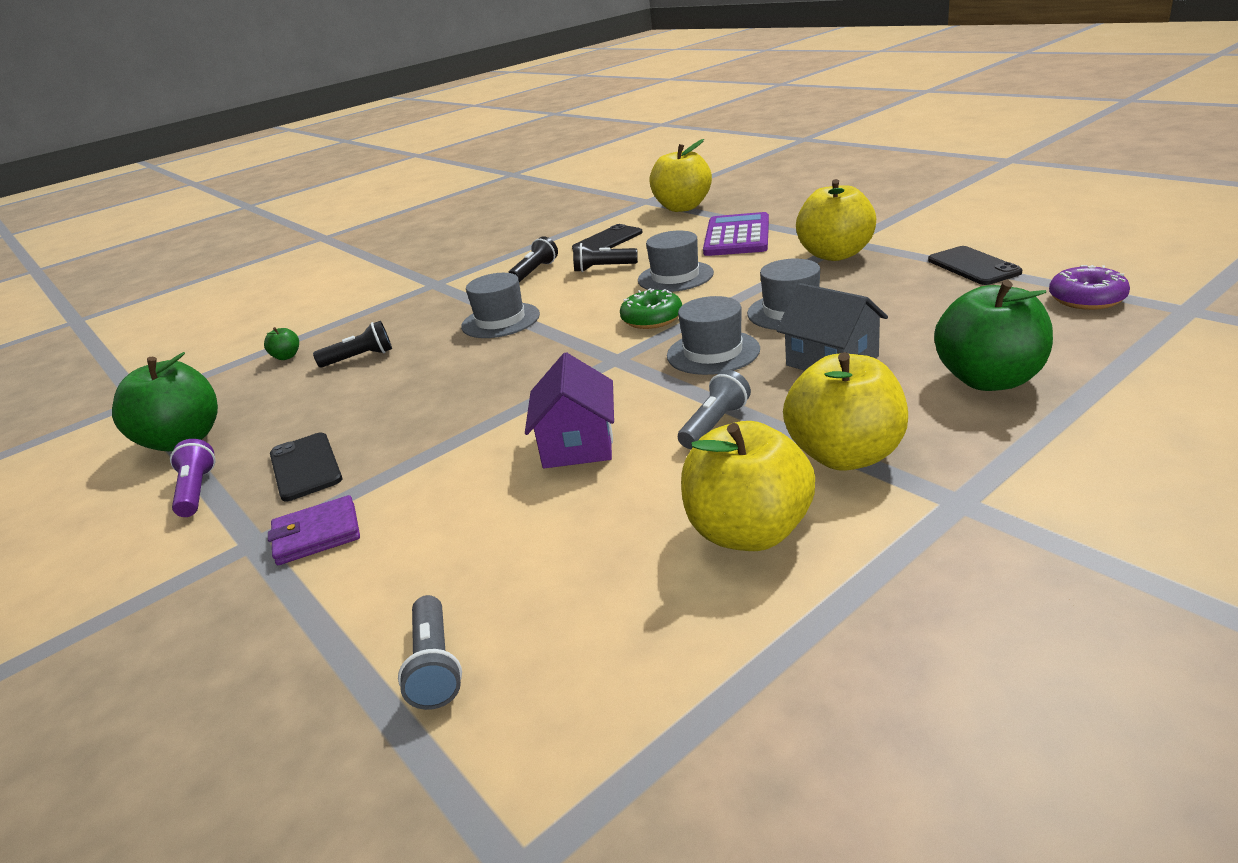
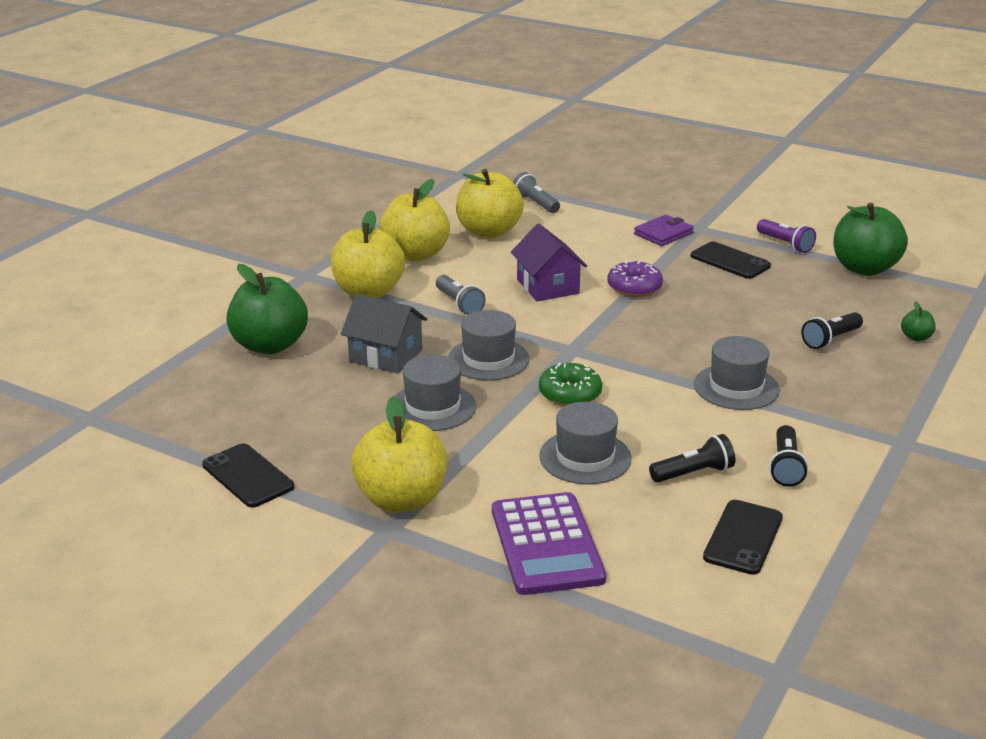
camera: 155 degrees right, 0 degrees up
yellow apple [650,139,712,212] -> yellow apple moved to [456,169,524,238]
grey flashlight [678,370,751,449] -> grey flashlight turned 45 degrees counterclockwise [436,275,486,315]
purple donut [1049,265,1130,310] -> purple donut moved to [607,260,663,297]

